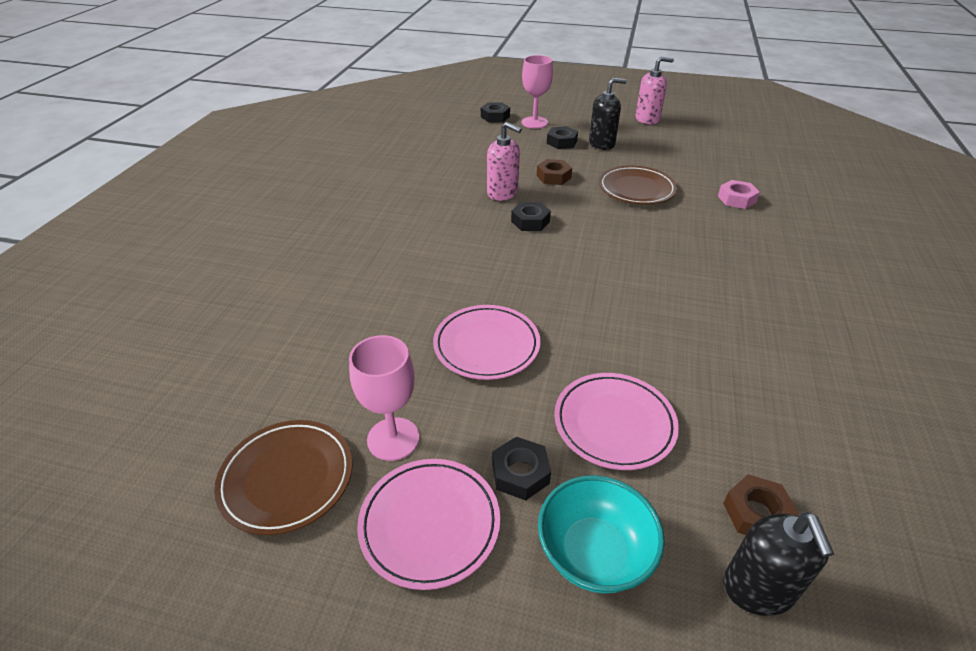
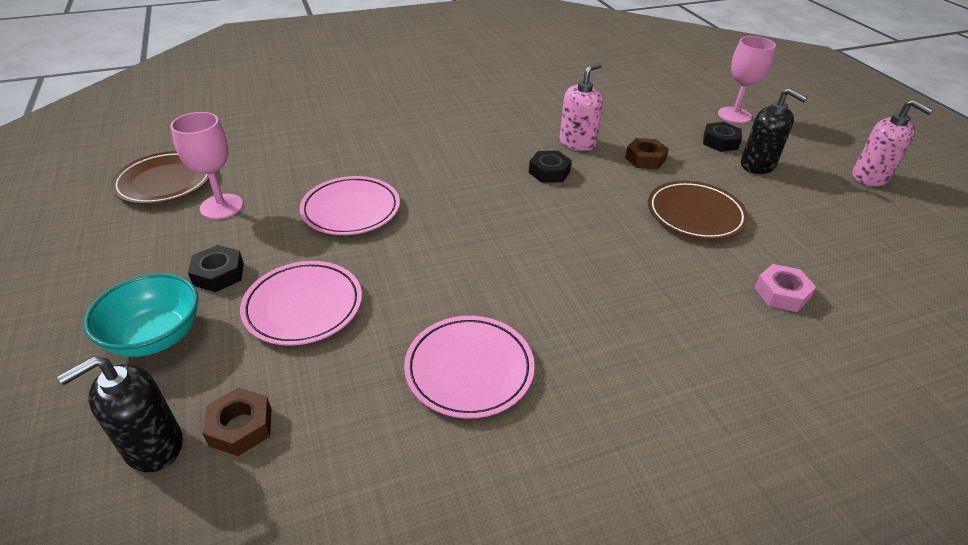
camera: 55 degrees right, 0 degrees up
pink plate [357,459,500,590] -> pink plate moved to [404,316,535,419]
black nut [481,102,510,122] -> none
pink soap dispenser [487,122,522,201] -> pink soap dispenser turned 135 degrees counterclockwise [560,63,603,151]

